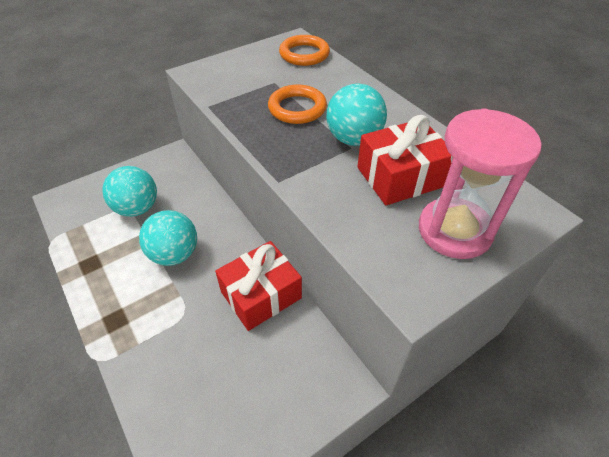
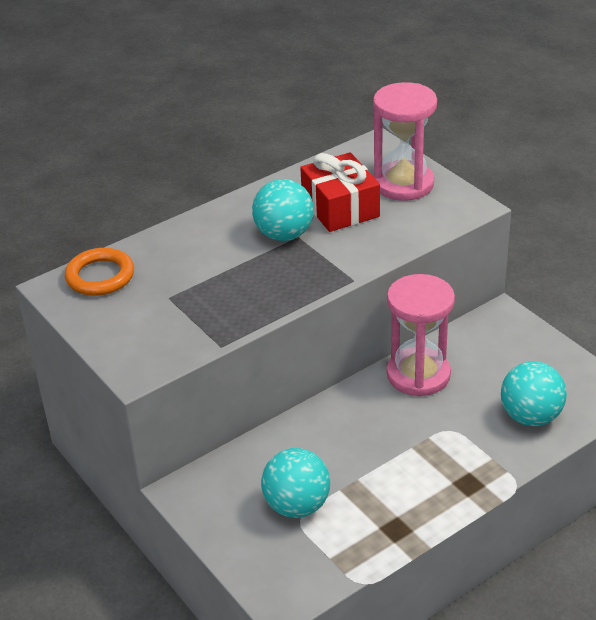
camera: 90 degrees left, 10 degrees down
turquoise ball [139,210,197,266] -> turquoise ball moved to [501,361,567,426]
red gift [215,241,302,331] -> pink hourglass [386,274,455,396]
orange ring [268,85,327,124] -> none

